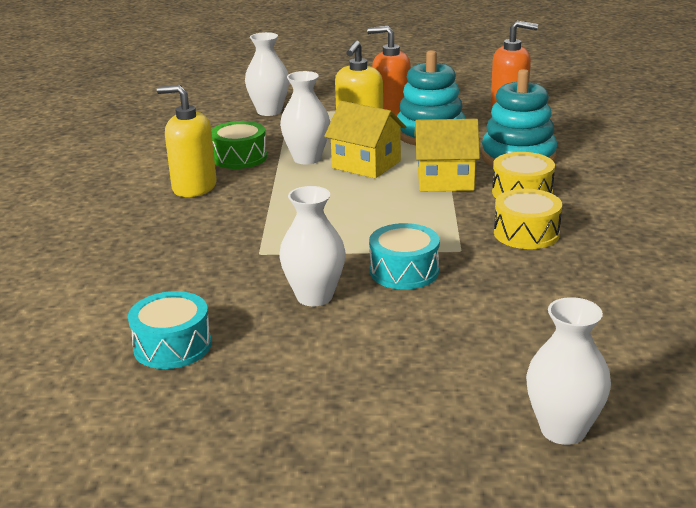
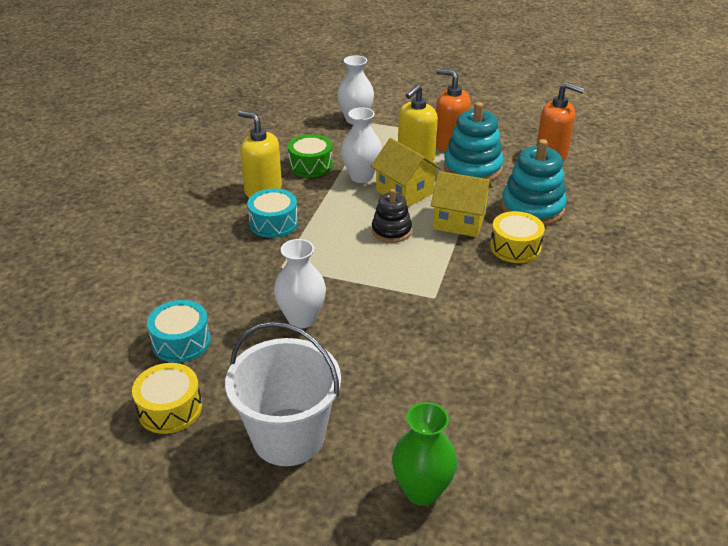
camera: 15 degrees right, 10 degrees up
turquoise drum [369,223,440,289] -> turquoise drum moved to [247,188,298,238]
yellow drum [494,189,562,249] -> yellow drum moved to [132,363,202,434]
white vase [526,297,611,445] -> green vase [392,402,457,506]
none -> white bucket [225,322,341,466]
none -> black stacking toy [372,189,412,243]

